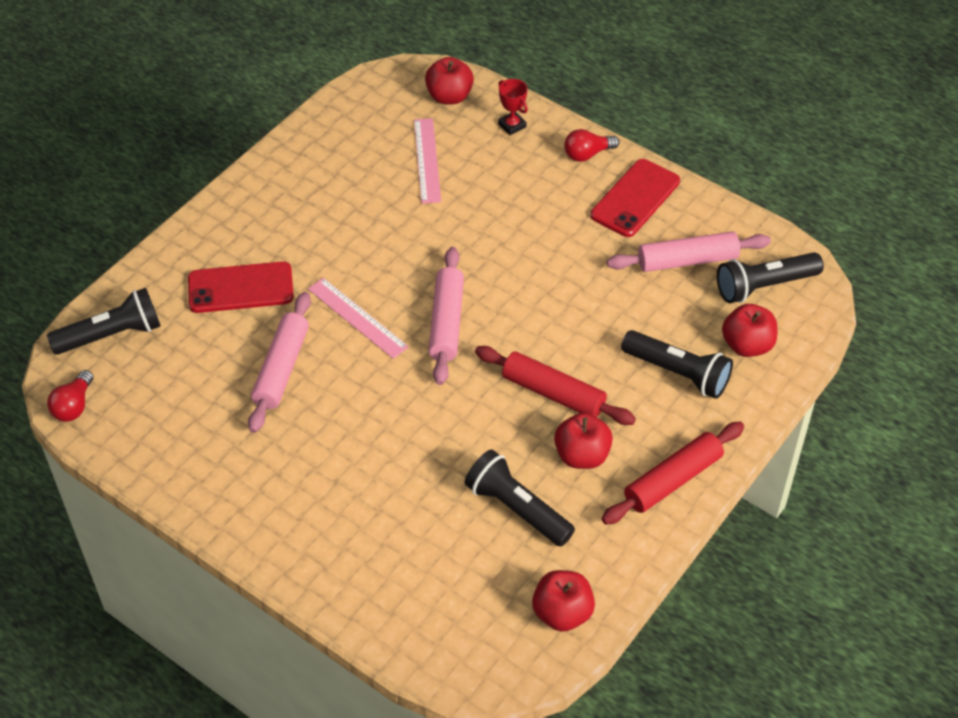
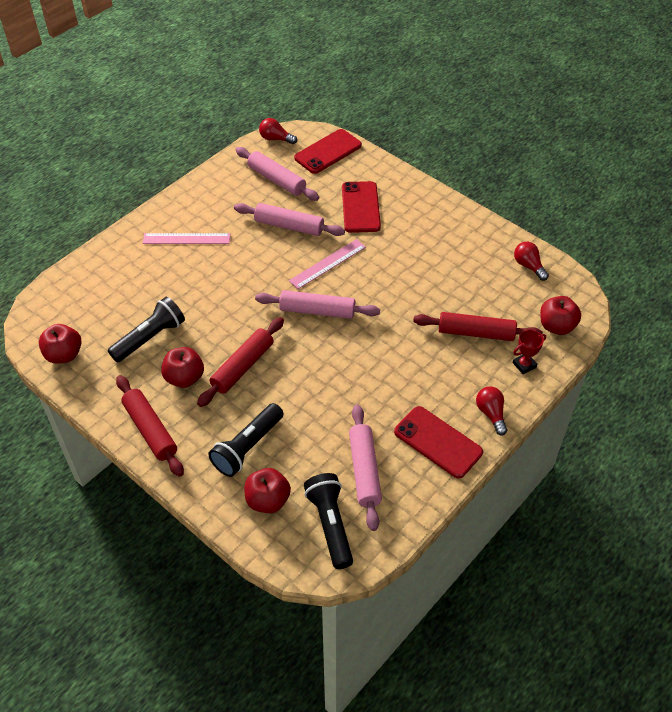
camera: 95 degrees right, 0 degrees up
black flashlight [47,288,161,355] -> red phone [294,129,362,174]
pink ruler [414,118,441,203] -> pink ruler moved to [143,233,230,244]
none -> pink rolling pin [235,147,319,201]
none -> red rolling pin [413,312,543,341]
none -> red light bulb [514,242,549,281]

